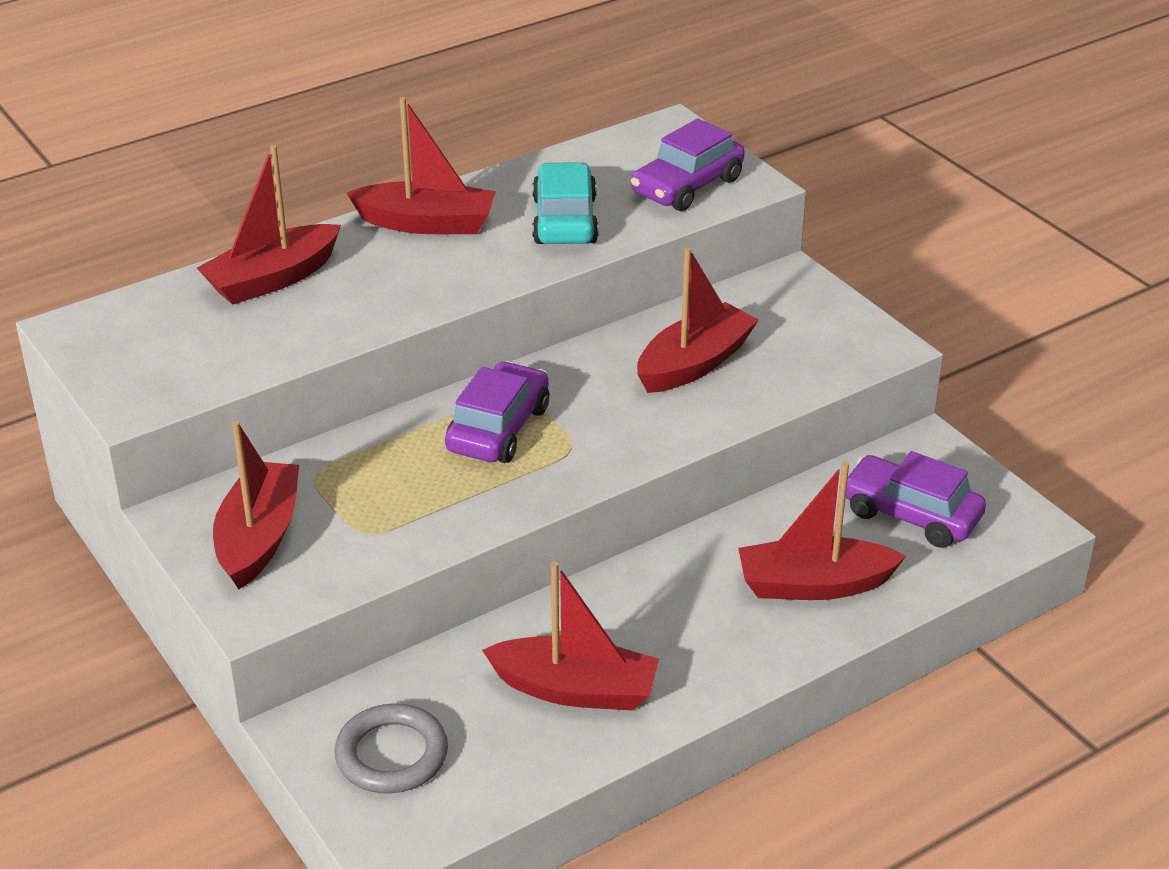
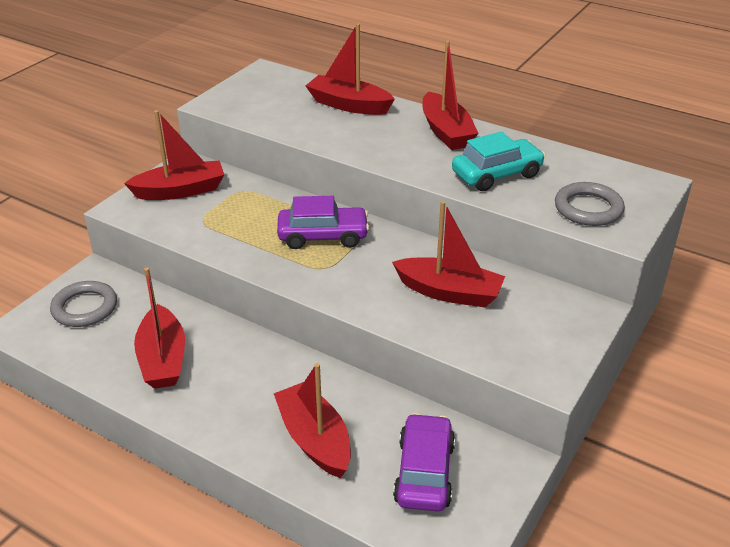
camera: 65 degrees right, 0 degrees up
purple car [631,118,745,211] -> grey ring [555,182,625,226]

